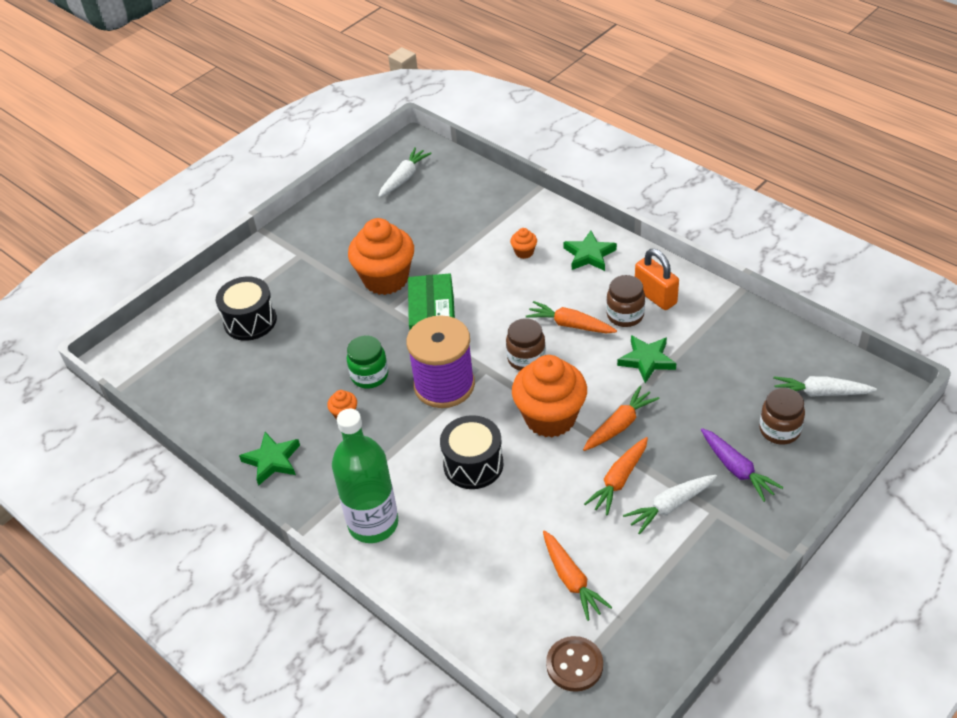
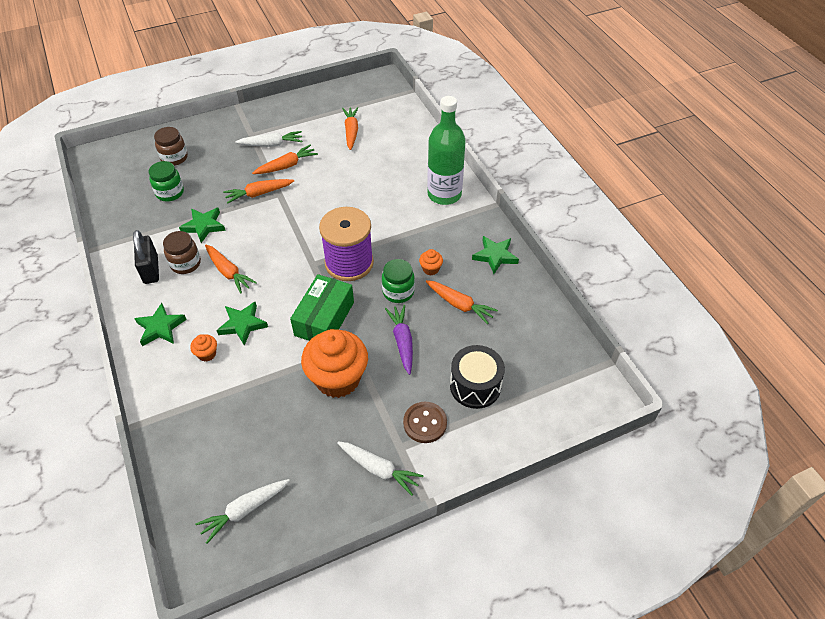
camera: 160 degrees left, 5 degrees up
black drum [440,415,503,489] -> none
brown jar [506,318,546,371] -> none
orange cupcake [512,355,587,438] -> none
brown button [546,636,603,692] -> brown button moved to [403,402,447,443]
orange padlock [635,249,679,310] -> black padlock [133,230,159,284]
purple carrot [701,428,783,502] -> purple carrot moved to [385,305,413,375]
white carrot [773,376,877,397] -> white carrot moved to [337,441,424,496]
none -> green jar [149,161,184,202]
none -> green star [216,301,268,346]
none -> orange carrot [425,280,498,324]

